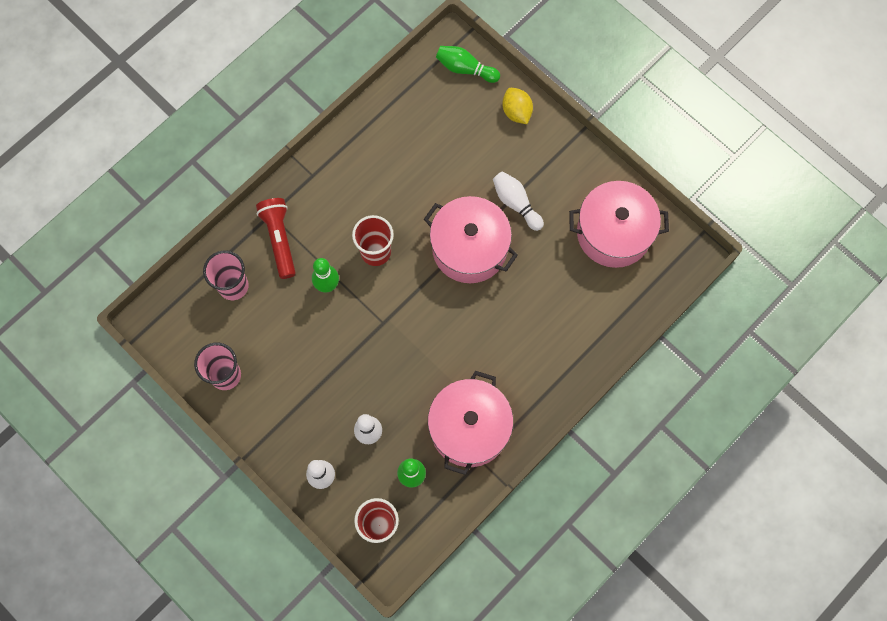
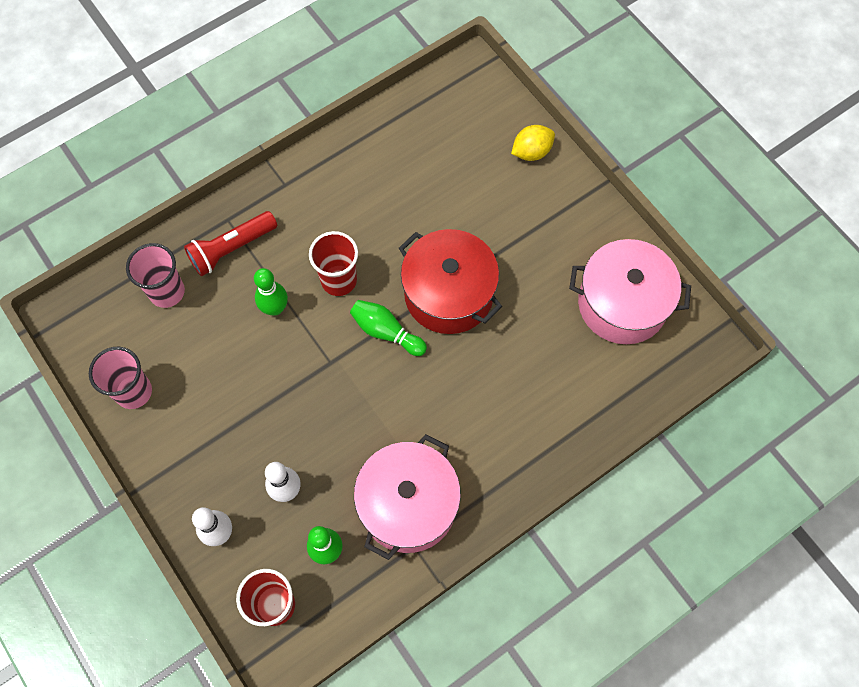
camera: 10 degrees right, 5 degrees down
red flashlight [256,198,296,279] -> red flashlight turned 120 degrees counterclockwise [184,211,277,276]
pink pot [424,196,518,283] -> red pot [399,229,502,334]
green bowling pin [436,46,500,83] -> green bowling pin moved to [350,300,427,356]
white bowling pin [493,171,544,231] -> none
yellow lemon [502,88,533,124] -> yellow lemon turned 75 degrees clockwise [511,125,555,161]

